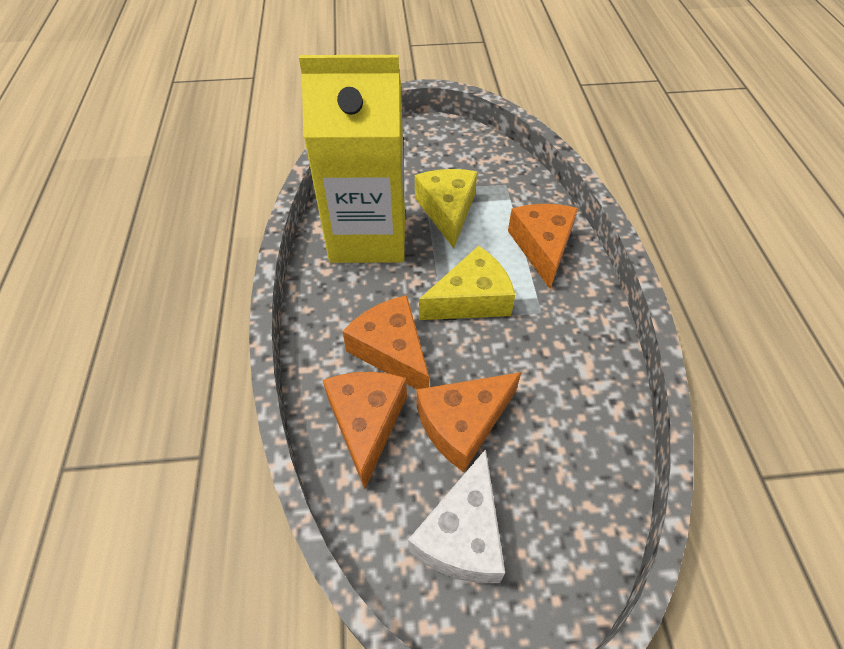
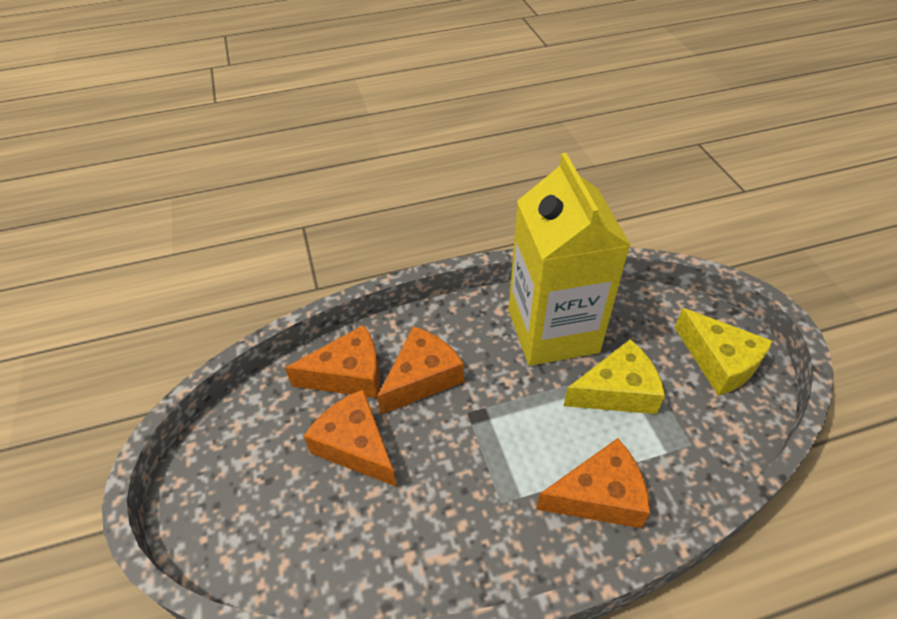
camera: 80 degrees right, 5 degrees down
white cheese [408,449,505,583] -> none
yellow cheese [419,246,515,320] -> yellow cheese moved to [675,308,772,396]

